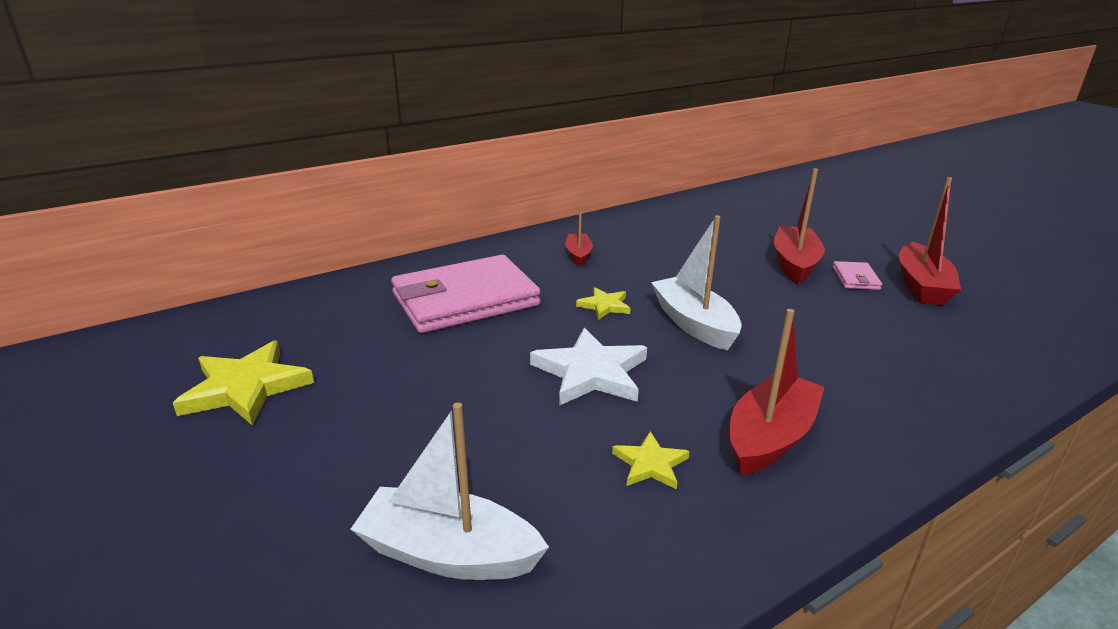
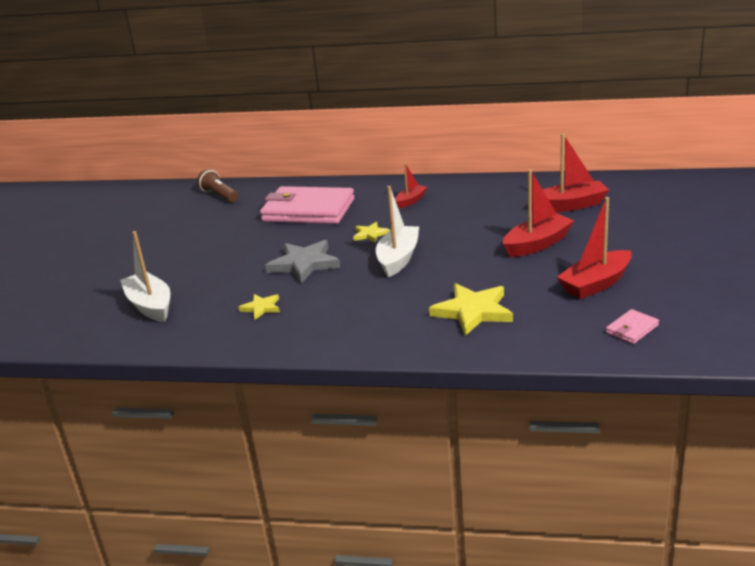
camera: 45 degrees right, 0 degrees up
yellow star [173,341,314,425] -> yellow star moved to [429,283,513,336]
white star [530,328,647,406] -> grey star [265,240,340,283]
red boat [730,309,824,475] -> red boat moved to [543,133,609,212]
pink wallet [833,261,882,290] -> pink wallet moved to [606,309,659,344]
none -> brown flashlight [197,169,238,202]

